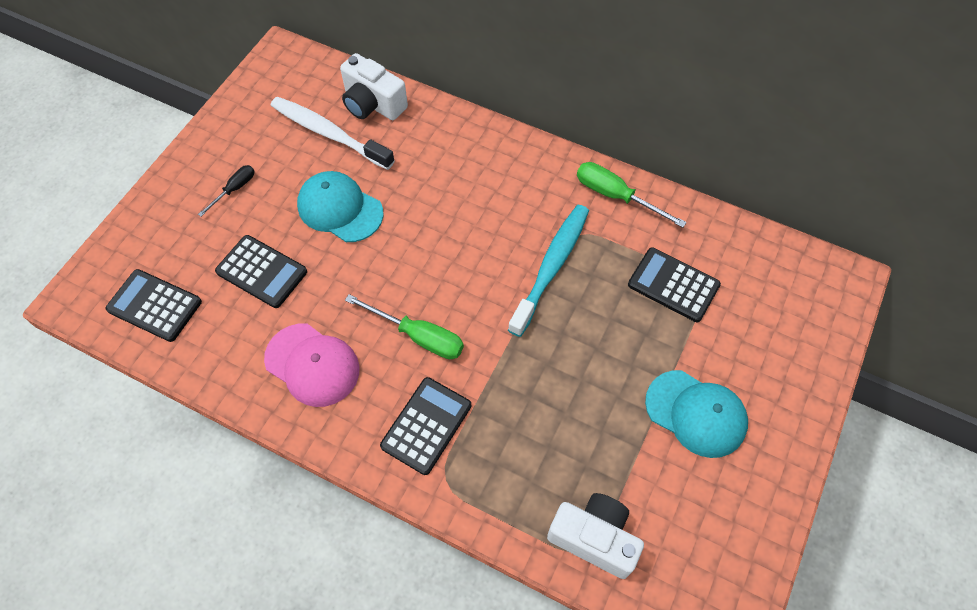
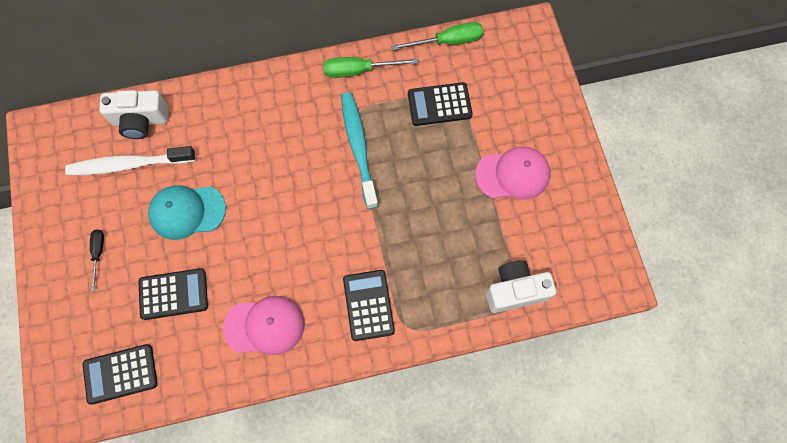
camera: 40 degrees left, 10 degrees up
green screwdriver [345,294,464,359] -> green screwdriver moved to [391,22,484,50]
turquoise cap [645,370,748,458] -> pink cap [475,147,550,199]

